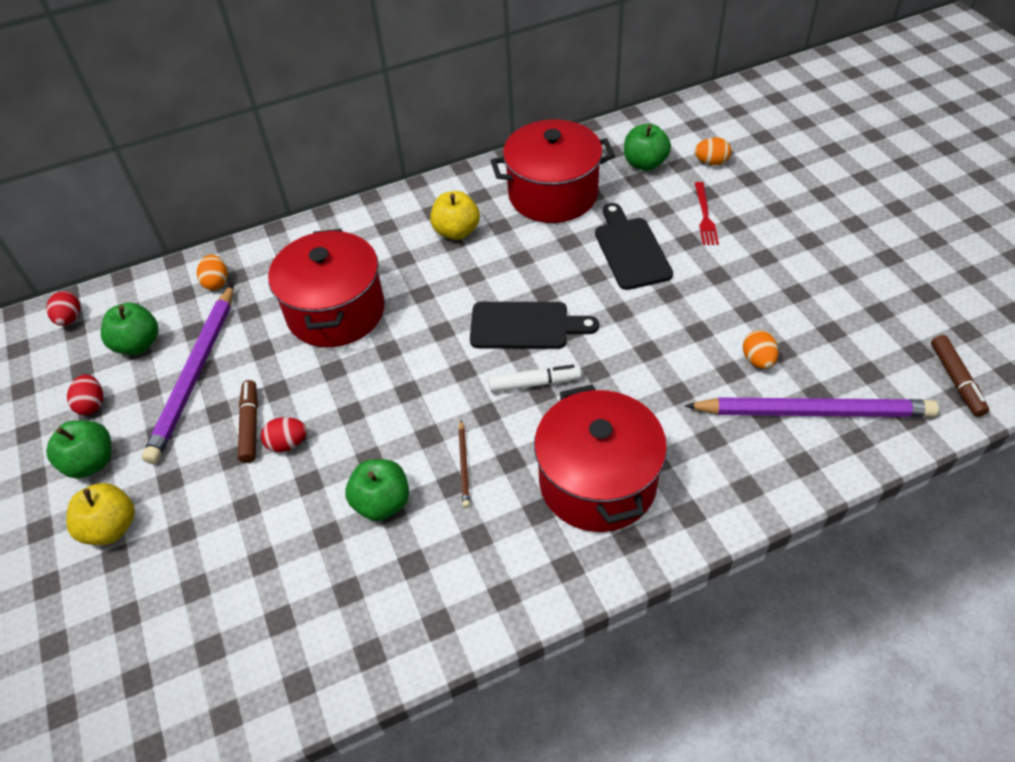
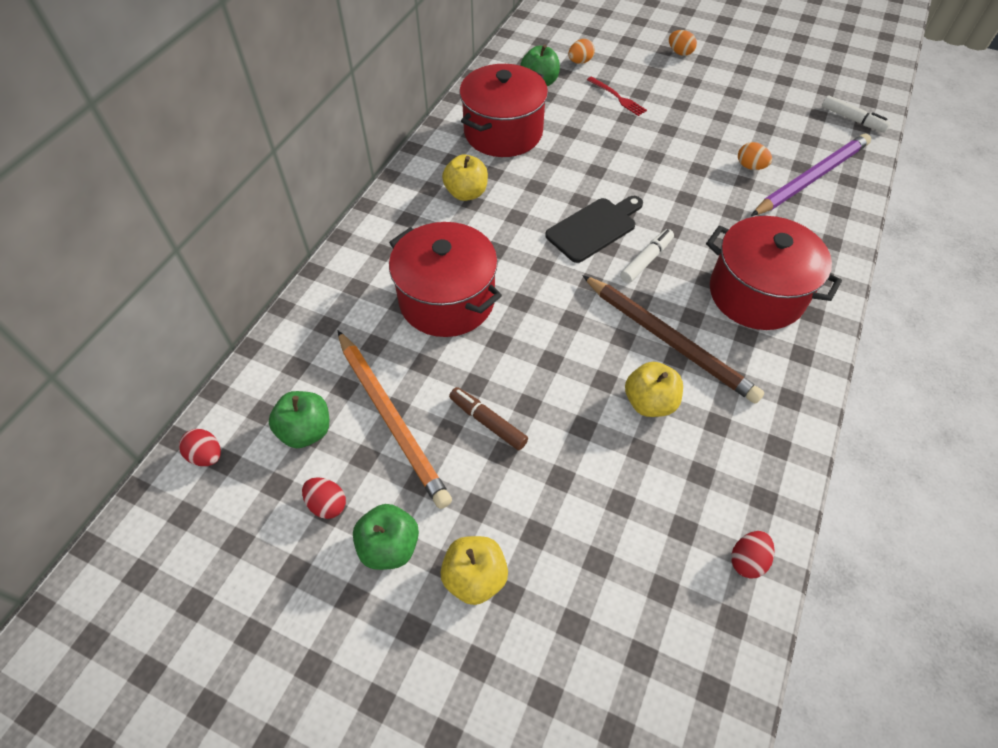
camera: 45 degrees left, 5 degrees up
purple pencil [142,284,234,464] -> orange pencil [338,331,452,509]
orange egg [197,255,228,290] -> orange egg moved to [669,30,697,56]
red egg [261,417,307,452] -> red egg moved to [731,531,774,579]
green apple [345,459,409,521] -> yellow apple [625,362,683,417]
brown pencil [458,420,470,508] -> brown pencil [583,275,764,404], size x2.42
black cutting board [595,203,673,290] -> none
brown marker [931,335,989,417] -> white marker [822,95,891,132]

